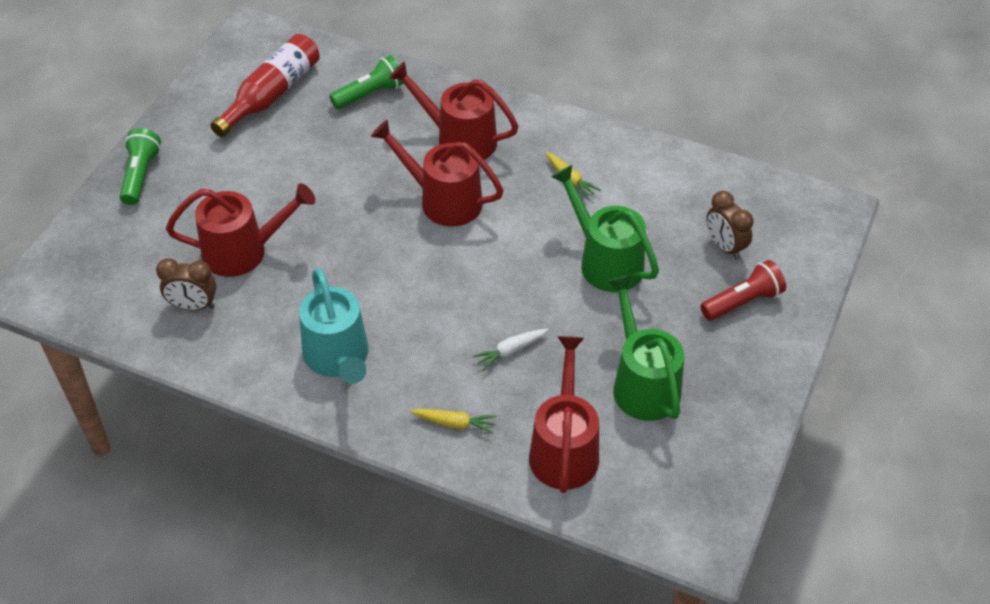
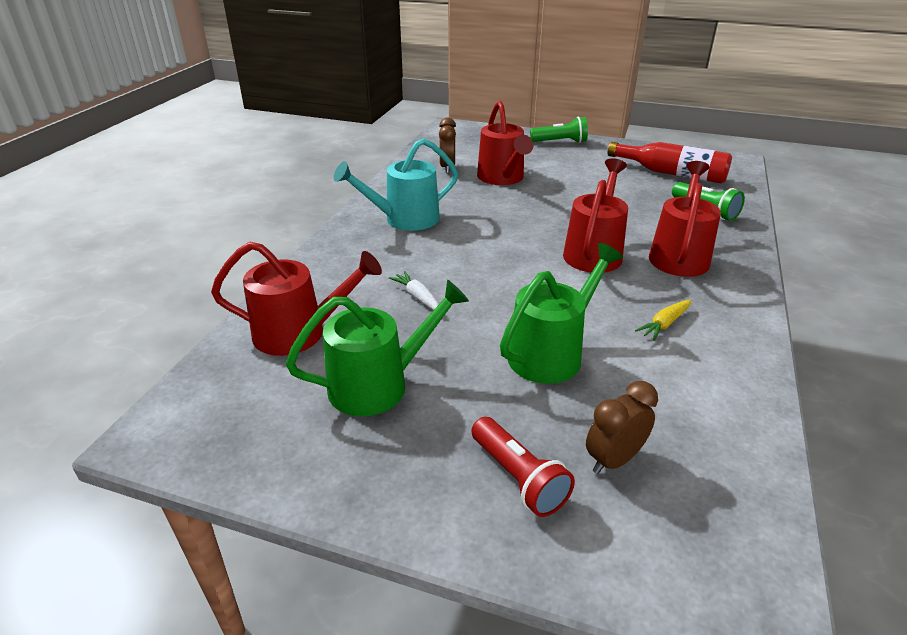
camera: 85 degrees right, 15 degrees down
yellow carrot [410,408,497,434] -> none

